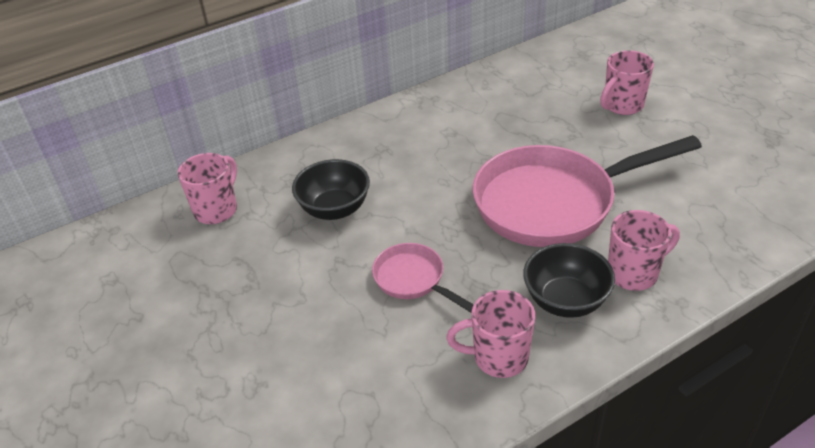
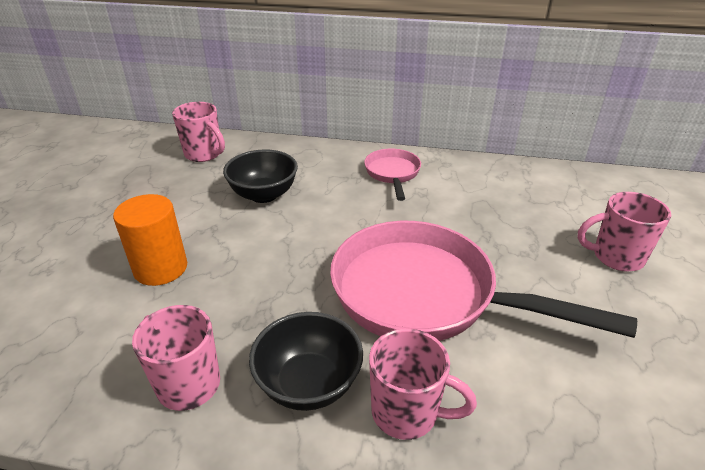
camera: 40 degrees right, 5 degrees down
pink mug [177,153,237,224] -> pink mug turned 60 degrees clockwise [172,102,225,162]
pink pan [372,243,474,313] -> pink pan moved to [364,149,421,201]
none -> orange cylinder [113,194,187,286]

